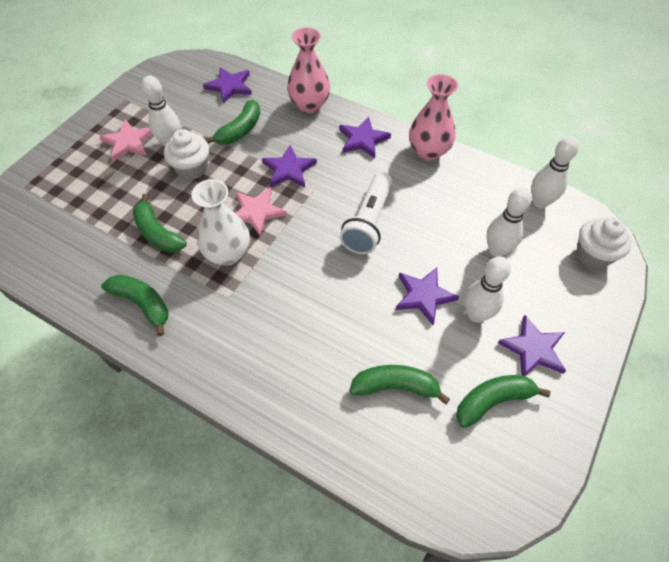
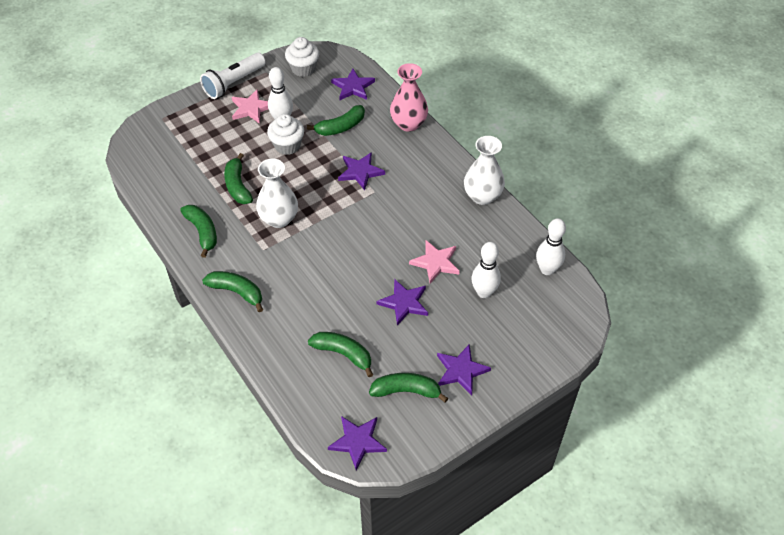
camera: 25 degrees right, 5 degrees down
pink star [235,187,287,236] -> pink star moved to [409,240,460,283]
purple star [339,117,391,158] -> purple star moved to [328,416,387,471]
white flashlight [340,172,392,254] -> white flashlight moved to [200,53,266,99]
pink vase [409,74,458,161] -> white vase [464,136,505,205]
white bowling pin [464,257,511,323] -> none
white cupcake [577,217,632,269] -> white cupcake moved to [285,37,319,77]
none -> green banana [202,271,263,312]

